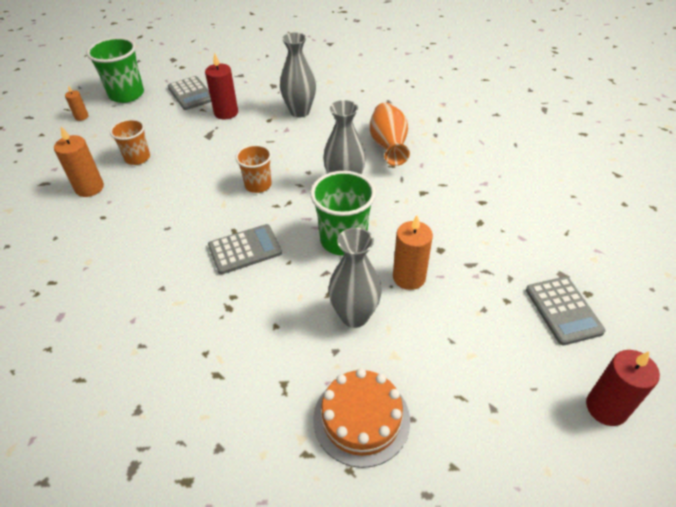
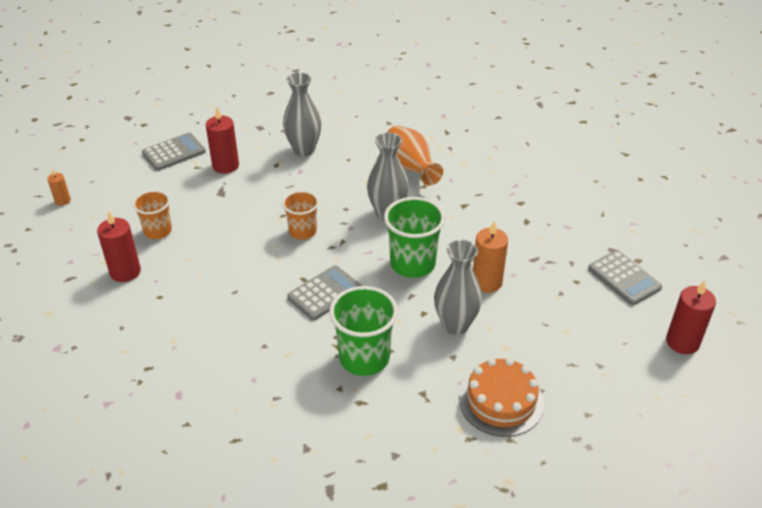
camera: 20 degrees left, 5 degrees down
orange candle [54,127,104,197] -> red candle [97,211,141,282]
green cup [86,37,144,103] -> green cup moved to [329,286,398,376]
grey calculator [168,76,211,110] -> grey calculator turned 75 degrees counterclockwise [142,133,206,171]

